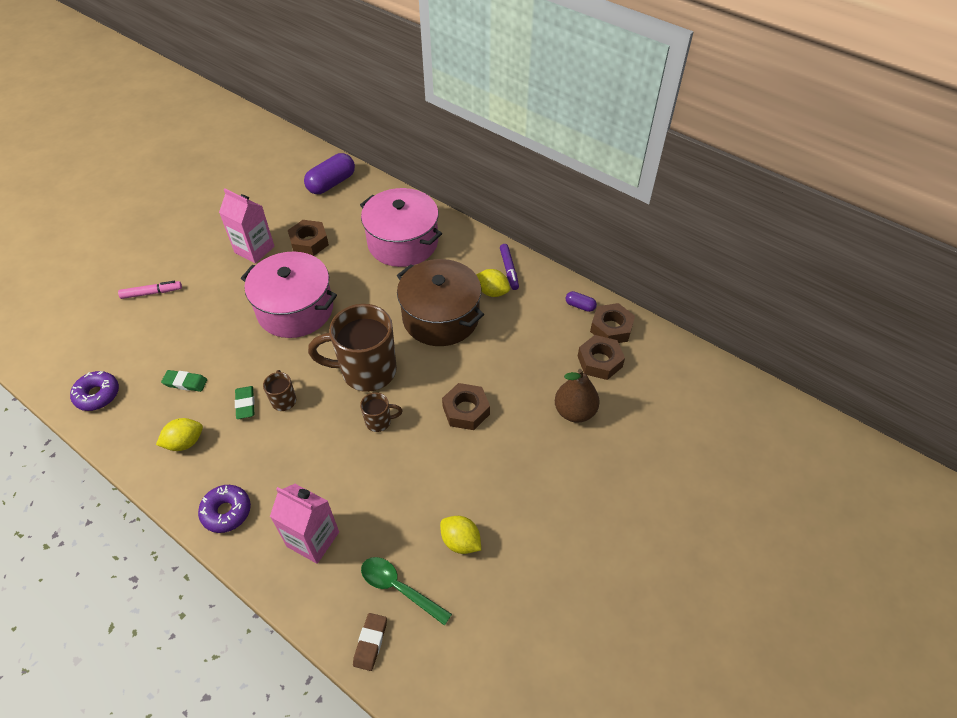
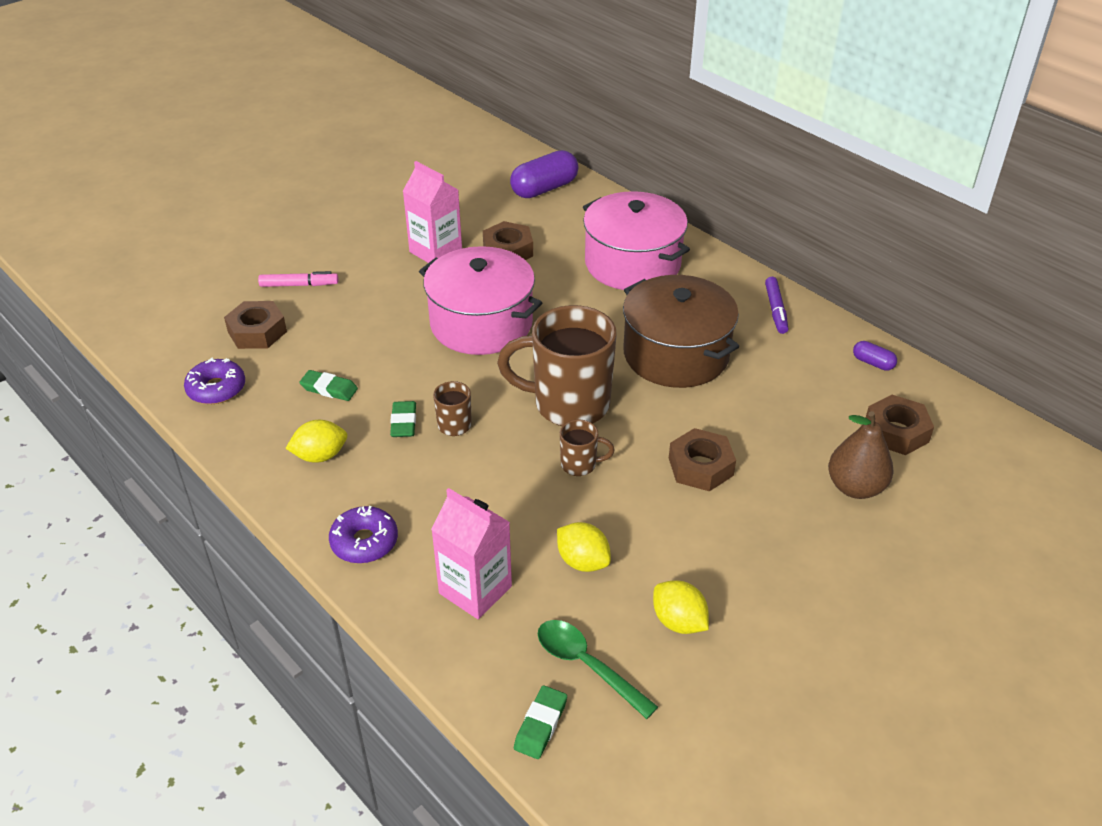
camera: 10 degrees right, 10 degrees down
brown eraser [353,613,387,671] -> green eraser [514,685,567,759]
yellow lemon [476,269,510,297] -> yellow lemon moved to [557,522,611,572]
brown nut [590,303,635,343] -> brown nut moved to [224,301,287,349]

